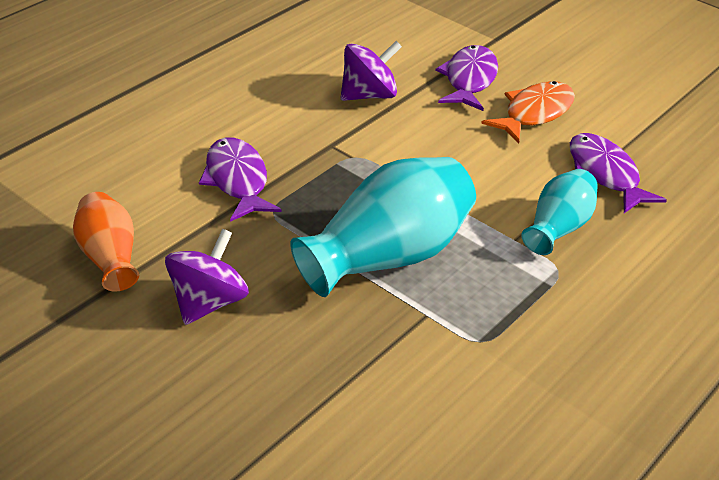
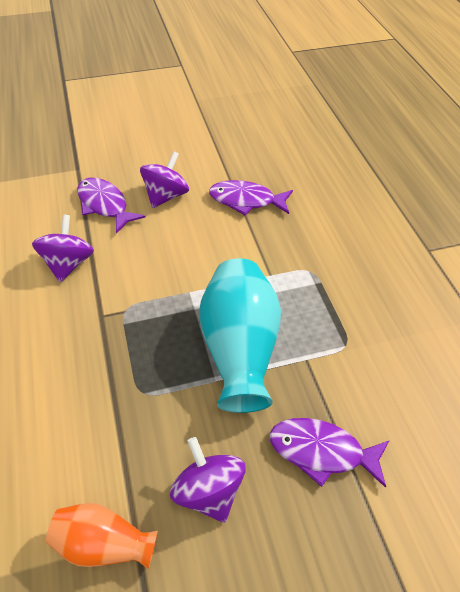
camera: 55 degrees left, 10 degrees up
purple fish [199,137,282,222] -> purple fish moved to [270,418,390,488]
orange fish [481,81,575,143] -> purple spinning top [140,151,189,208]
turquoise vase [521,169,598,255] -> none

